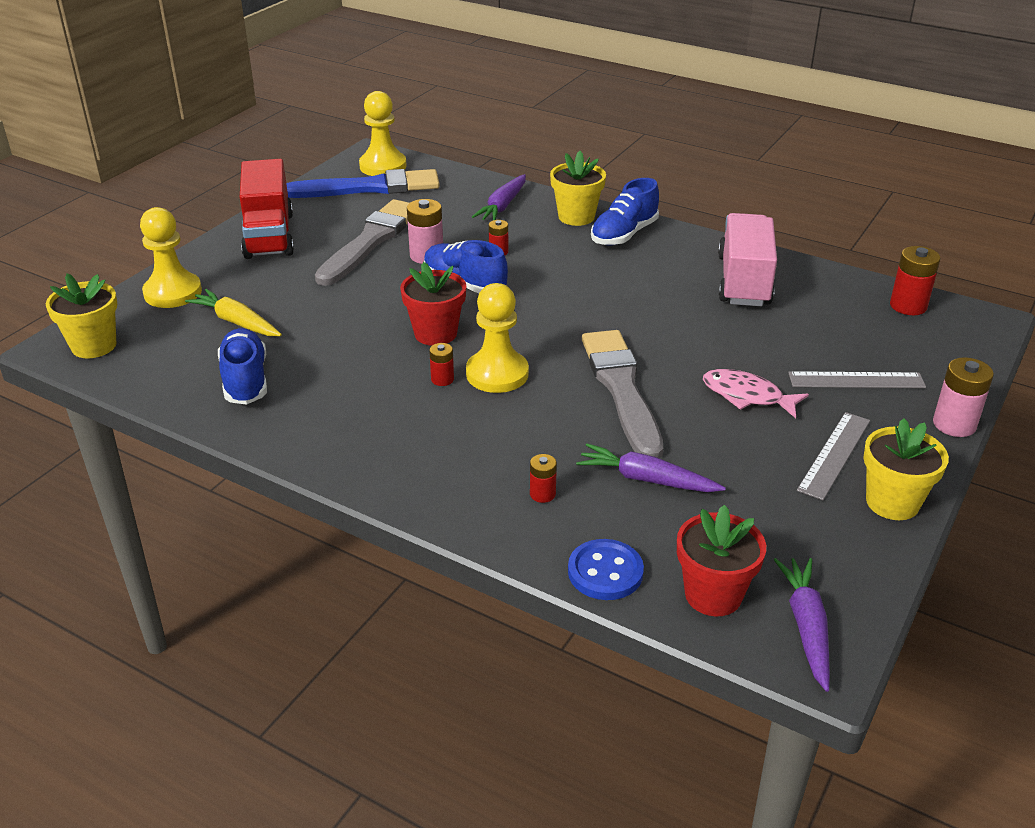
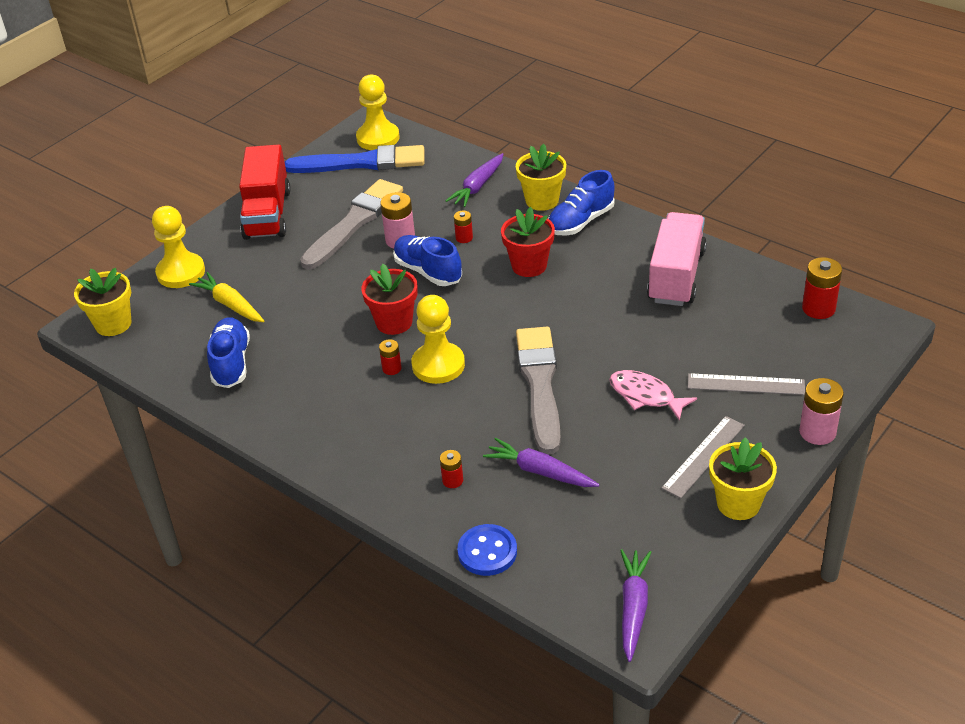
camera: 10 degrees right, 5 degrees up
red flower pot [677,505,766,616] -> red flower pot moved to [501,207,555,277]

